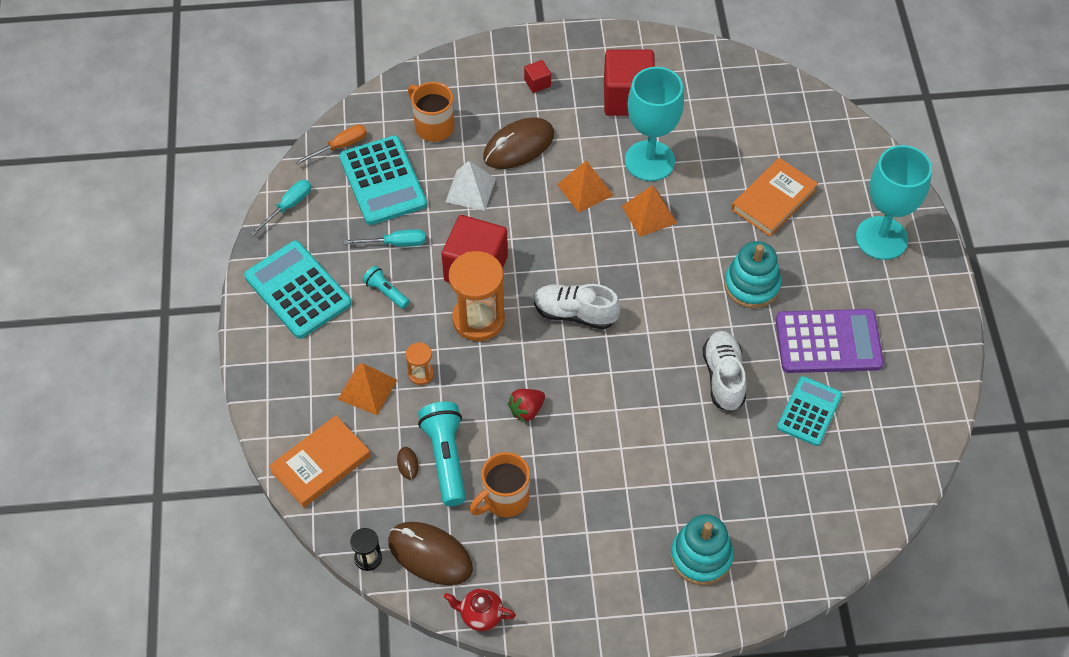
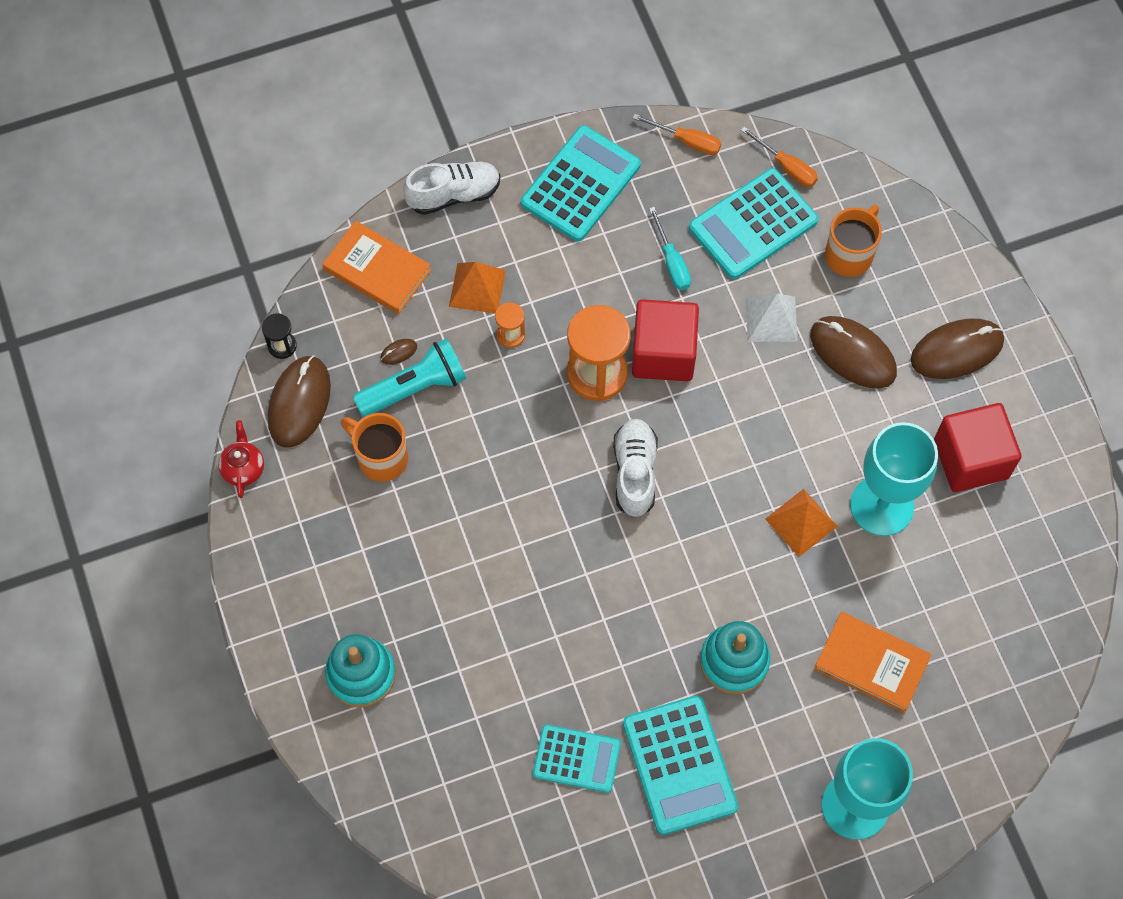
camera: 75 degrees right, 10 degrees up
turquoise screwdriver [251,180,311,235] -> orange screwdriver [633,114,721,155]
turquoise flashlight [363,266,410,309] -> none
red strawberry [508,389,545,422] -> none
red cube [524,60,551,93] -> brown mouse [910,318,1004,379]
orange pyramid [557,160,614,213] -> none
white shoe [703,331,747,412] -> white shoe moved to [403,161,500,215]
purple calculator [776,309,884,373] -> turquoise calculator [623,696,738,835]

